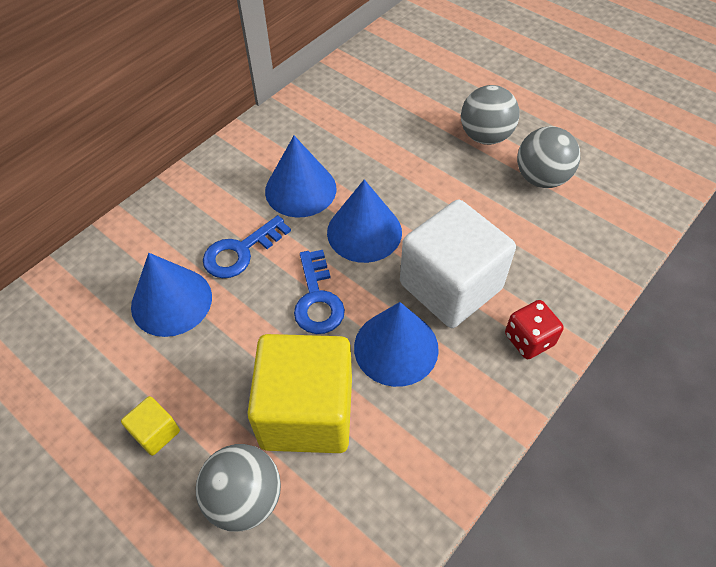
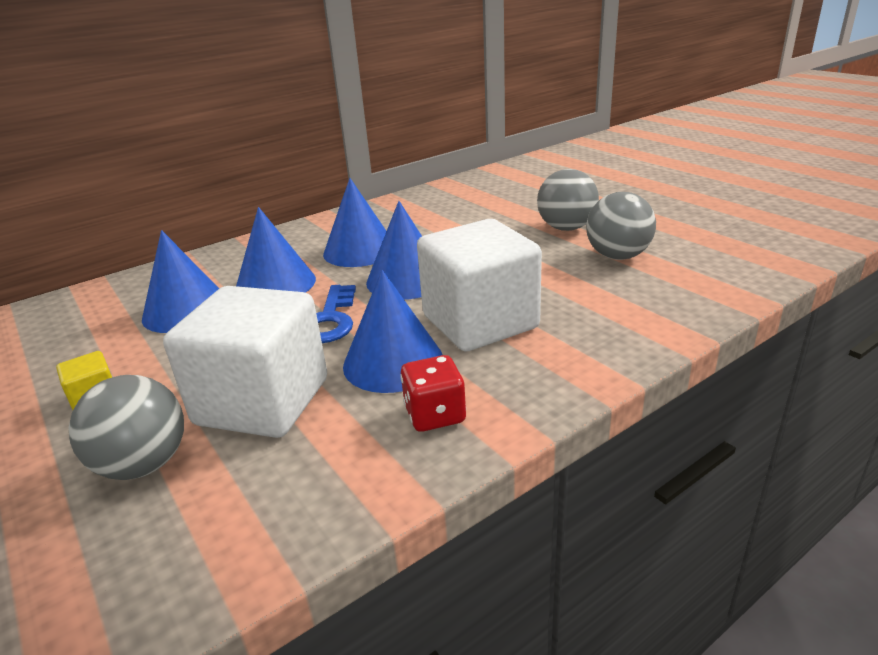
camera: 15 degrees right, 25 degrees down
blue key [203,215,291,278] -> blue cone [236,207,316,293]
yellow cube [247,334,352,453] -> white cube [163,286,327,438]
red dice [505,300,564,359] -> red dice moved to [400,355,466,432]

